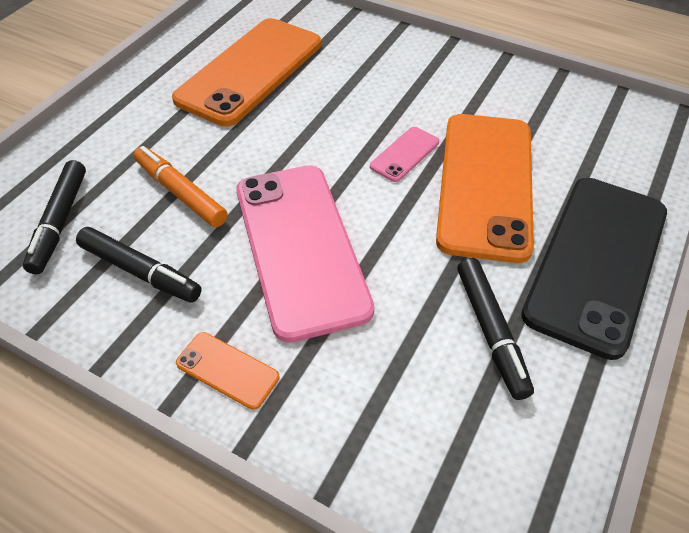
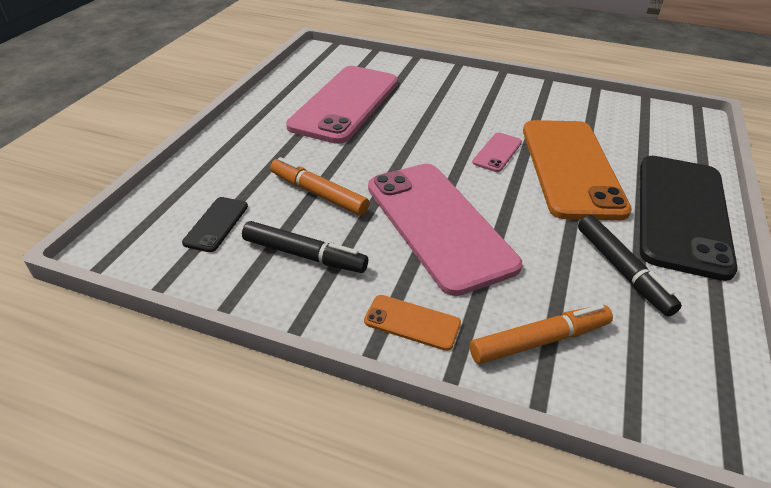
camera: 10 degrees left, 10 degrees down
black marker [23,160,86,274] -> black phone [182,197,248,252]
orange phone [172,18,321,127] -> pink phone [286,66,398,144]
none -> orange marker [470,304,613,364]

